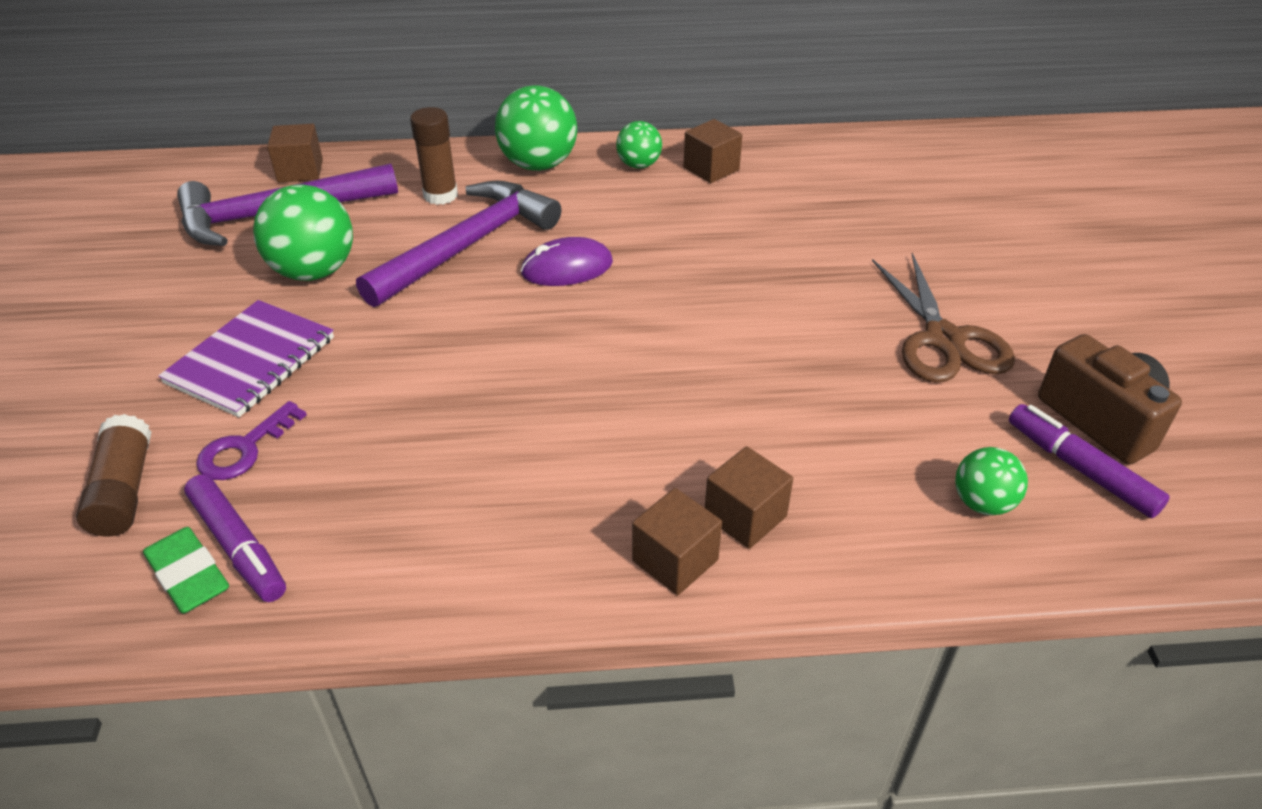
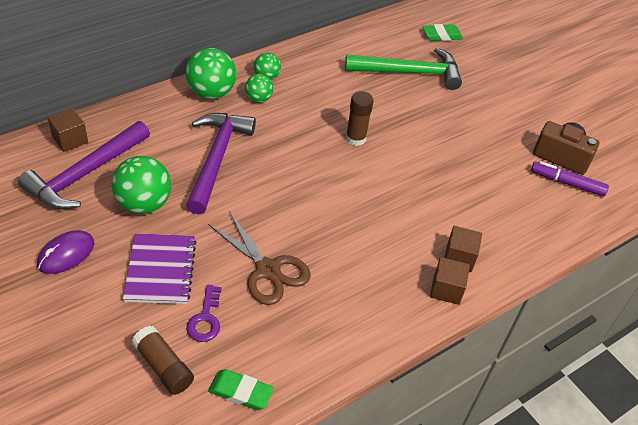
camera: 35 degrees left, 5 degrees up
purple marker [184,474,286,602] -> none
brown glue stick [410,107,458,205] -> brown glue stick moved to [346,91,374,146]
purple mouse [521,237,613,286] -> purple mouse moved to [37,230,94,274]
brown cube [683,119,742,183] -> none
brown scissors [872,253,1015,383] -> brown scissors moved to [208,211,311,305]
green ball [955,447,1028,515] -> green ball moved to [245,74,273,103]
none -> green hammer [345,48,462,90]
none -> green eraser [422,24,463,41]

